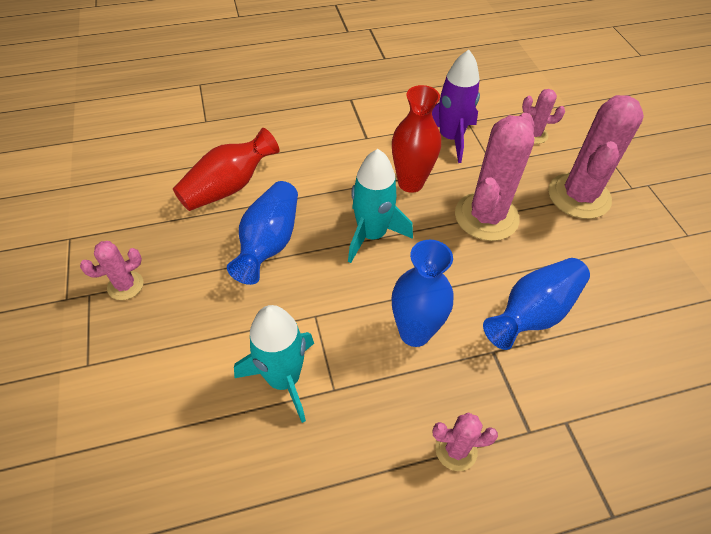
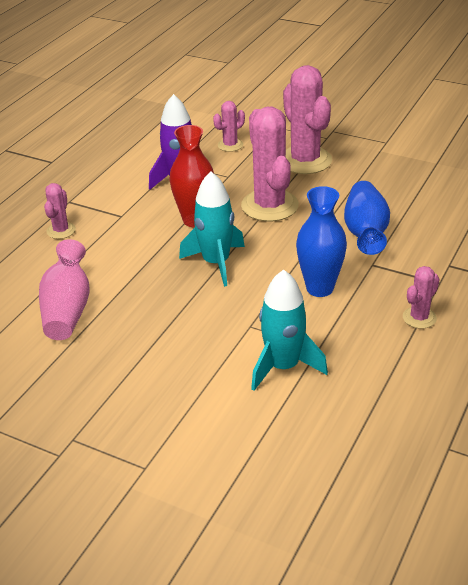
camera: 45 degrees left, 15 degrees down
pink cactus [80,241,144,300] -> pink cactus moved to [44,183,76,239]
red vase [173,128,279,211] -> pink vase [39,239,90,340]
blue vase [227,181,298,285] -> none

